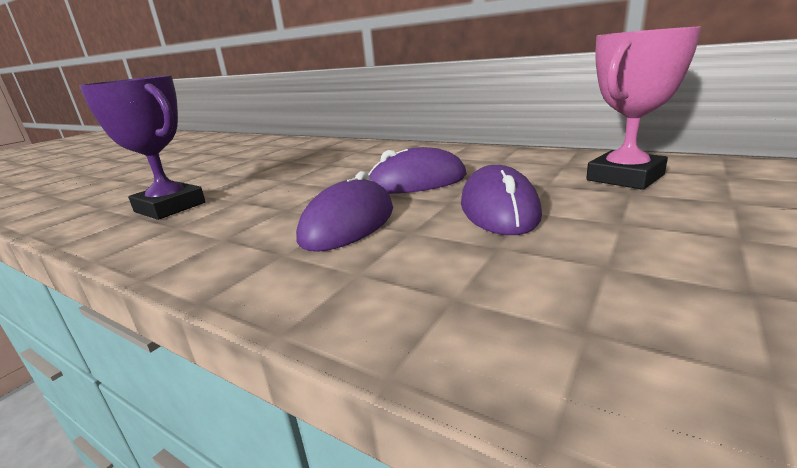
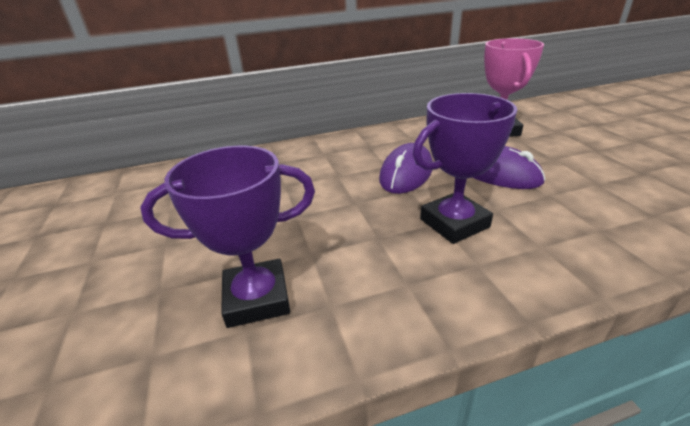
camera: 50 degrees left, 10 degrees up
purple mouse [296,171,393,252] -> purple trophy [413,93,517,244]

